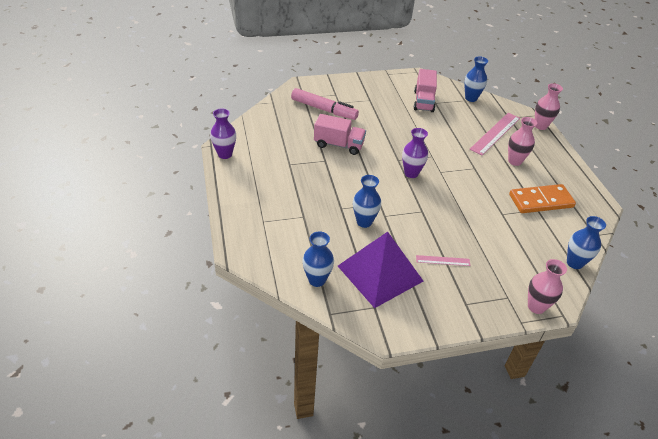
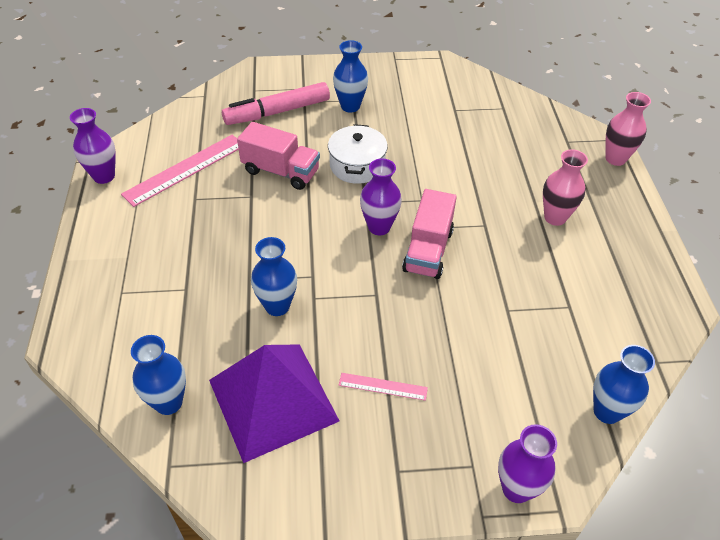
camera: 10 degrees right, 5 degrees up
pink marker [291,88,359,120] -> pink marker turned 120 degrees clockwise [222,82,330,125]
pink truck [414,69,437,112] -> pink truck moved to [402,189,457,279]
blue vase [464,57,488,102] -> blue vase moved to [333,40,368,113]
pink ruler [470,113,520,155] -> pink ruler moved to [121,135,239,207]
orange domino [509,184,576,213] -> none
pink vase [528,259,567,314] -> purple vase [498,424,557,503]
none -> white pot [328,124,388,184]

